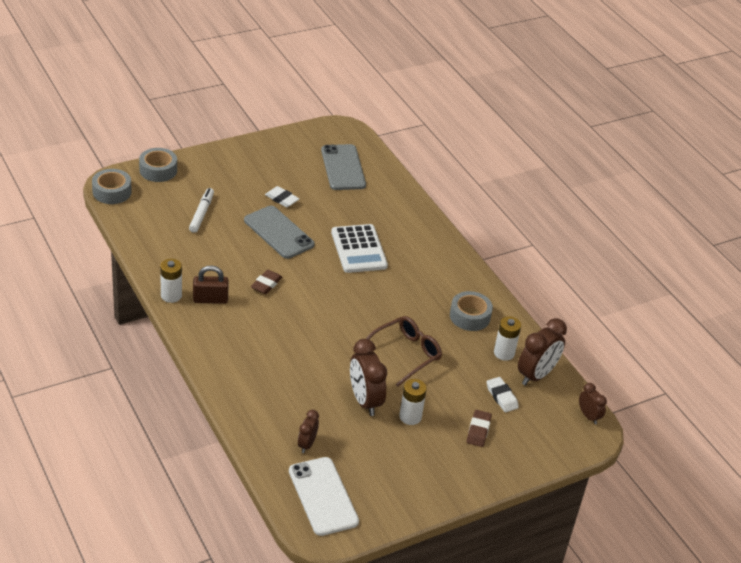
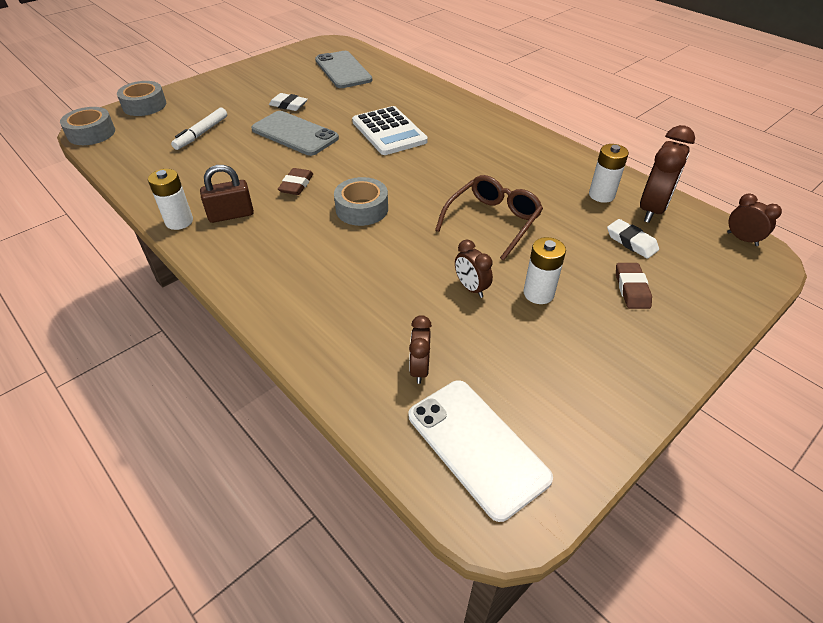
camera: 10 degrees left, 5 degrees up
white marker [189,188,214,233] -> white marker turned 150 degrees counterclockwise [171,108,227,150]
brown clock [350,339,387,416] -> brown clock [455,239,493,298], size x0.56
grey tape [450,291,493,331] -> grey tape moved to [334,177,388,226]

